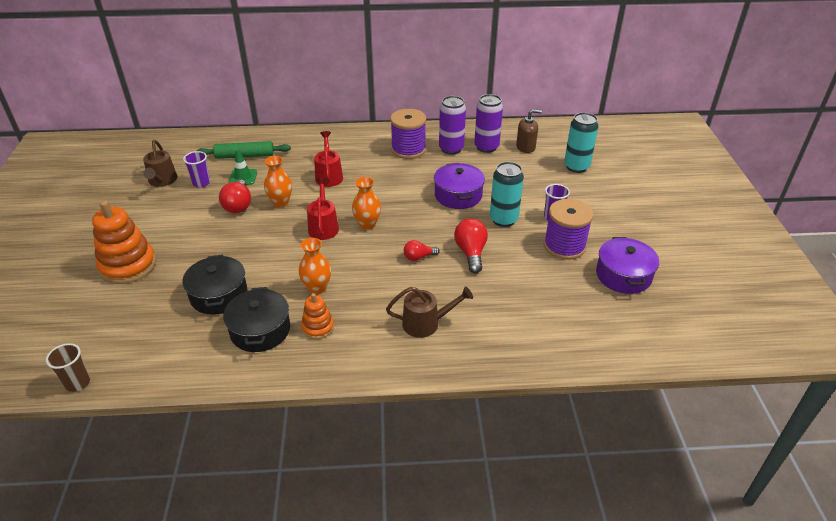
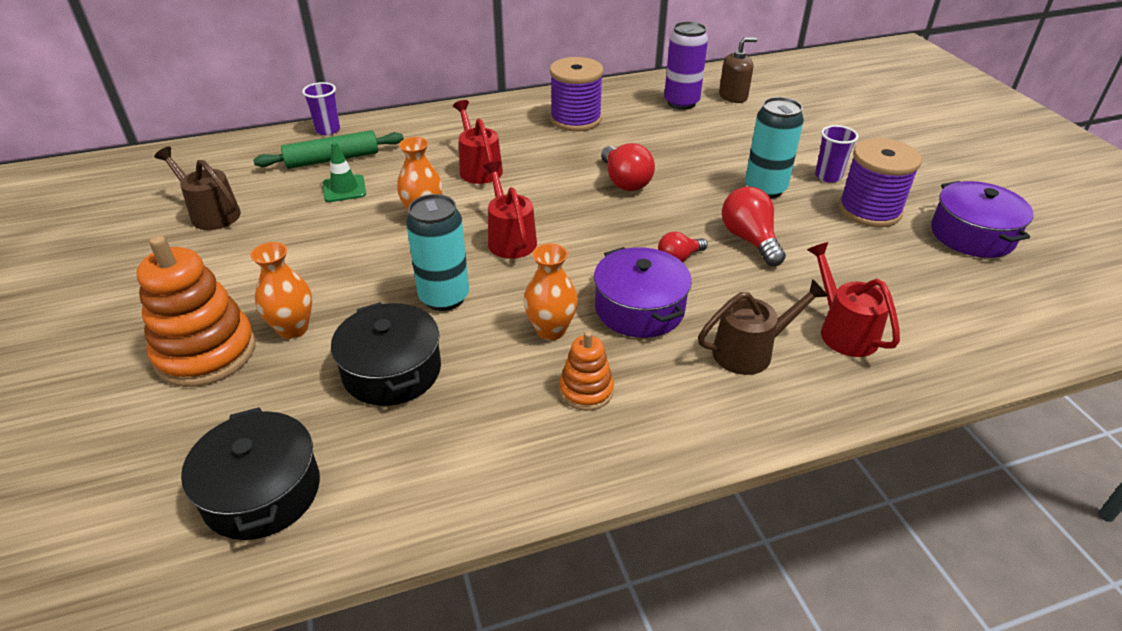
camera: 15 degrees left, 0 degrees up
brown cup [46,343,90,392] -> none
brown watering can [143,140,177,187] -> brown watering can turned 150 degrees clockwise [154,147,241,230]
purple cup [183,151,210,188] -> purple cup moved to [302,82,340,135]
red light bulb [219,179,251,213] -> red light bulb moved to [601,143,655,191]
black pot [223,287,290,352] -> black pot moved to [181,407,320,540]
orange vase [352,177,381,230] -> orange vase moved to [250,242,312,339]
purple pot [434,163,485,209] -> purple pot moved to [594,247,692,338]
purple can [439,96,466,155] -> none
turquoise can [564,112,598,173] -> turquoise can moved to [406,194,469,311]
none -> red watering can [807,242,900,357]

